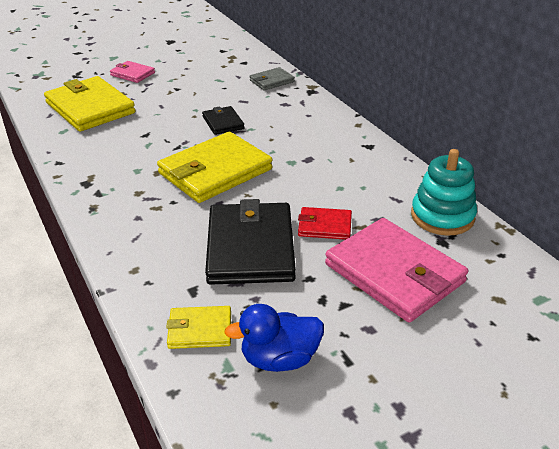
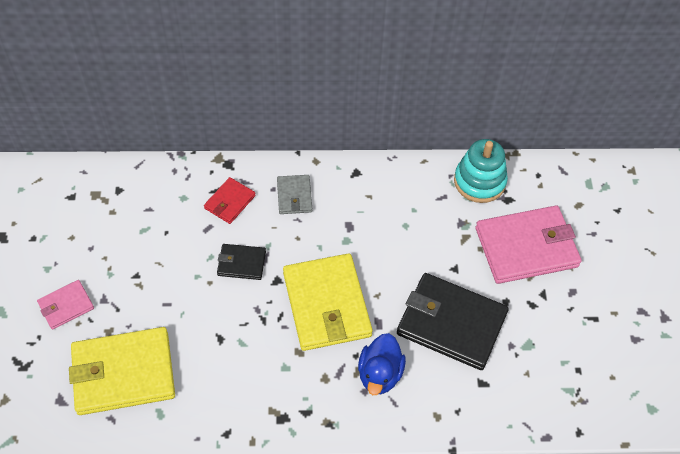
camera: 65 degrees left, 20 degrees up
yellow wallet [166,306,231,349] -> none
blue duck [224,304,324,372] -> blue duck moved to [358,333,406,395]
grey wallet [249,67,295,91] -> grey wallet moved to [277,175,312,214]
red wallet [298,207,352,240] -> red wallet moved to [204,177,255,224]

